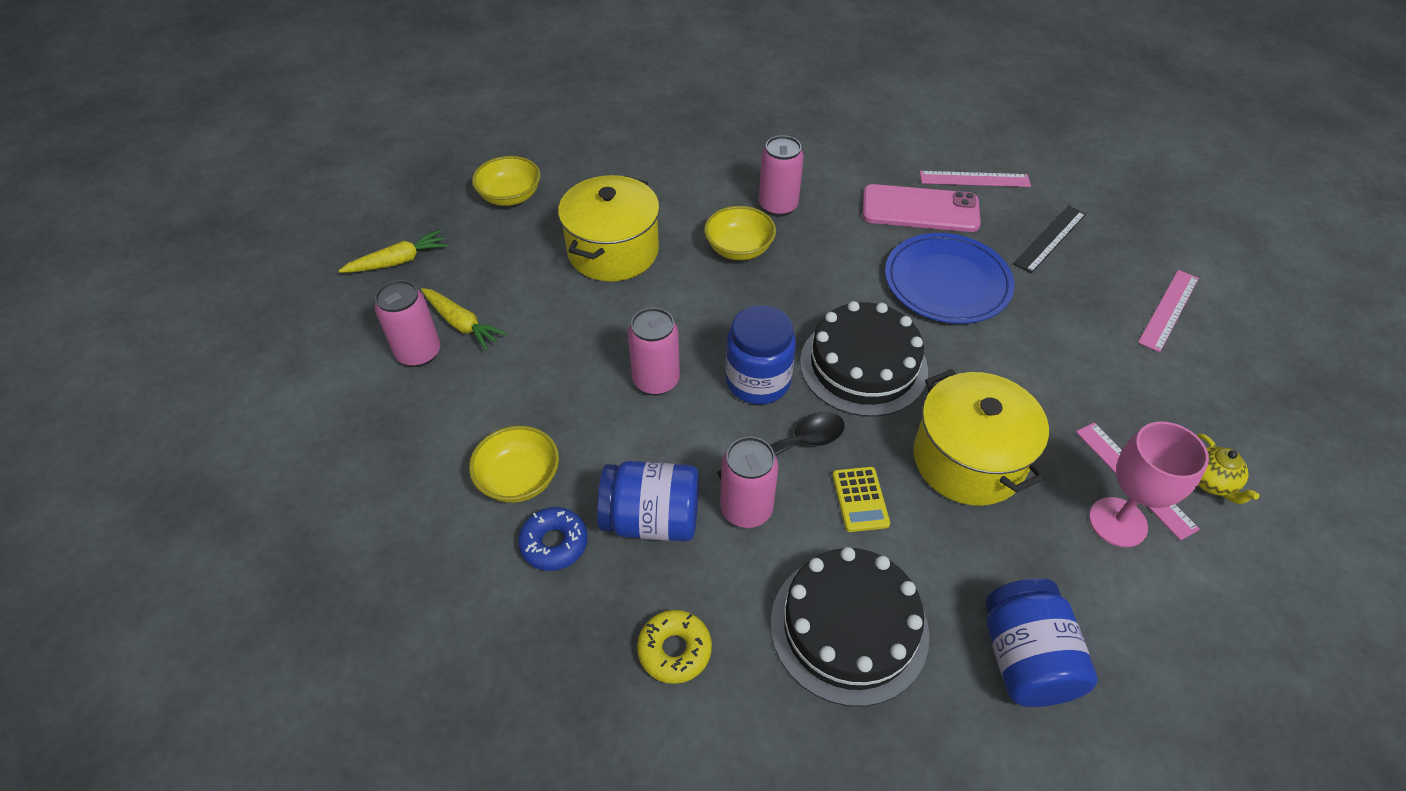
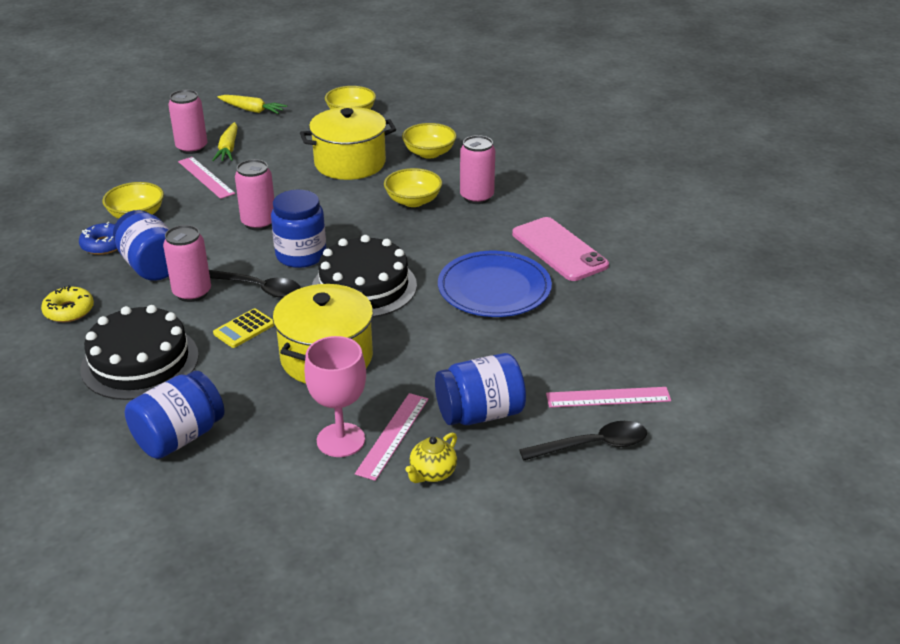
camera: 50 degrees right, 15 degrees down
pink ruler [920,171,1031,187] -> pink ruler moved to [178,157,235,199]
black ruler [1013,205,1086,273] -> none
none -> yellow bowl [402,123,457,159]
none -> blue jar [435,353,526,425]
none -> black spoon [519,421,647,461]

